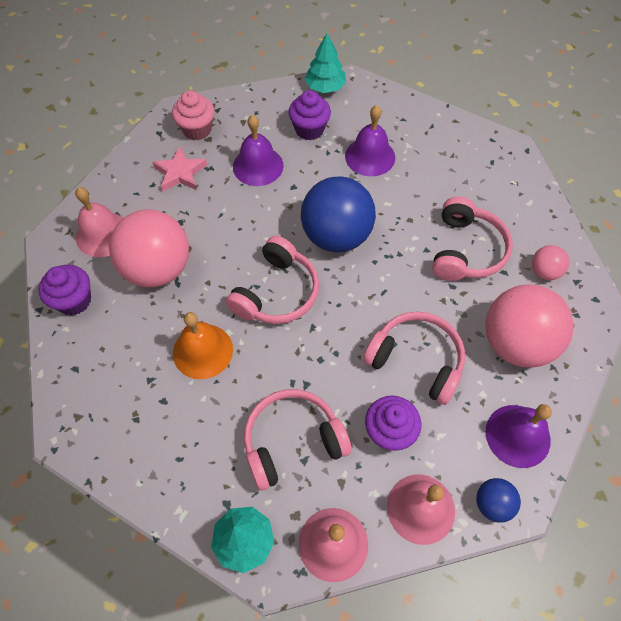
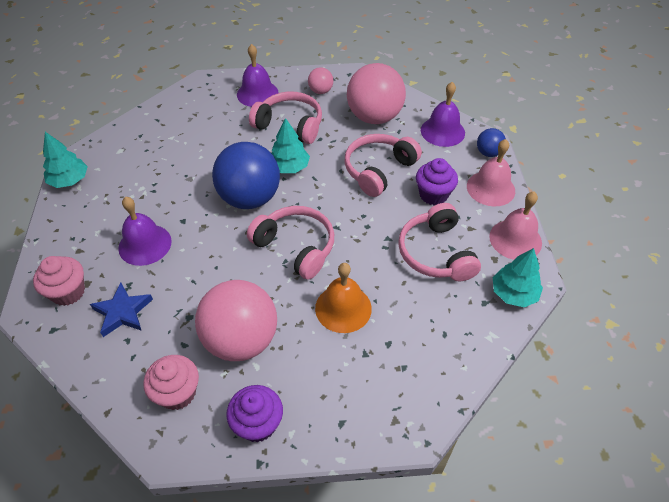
camera: 80 degrees left, 10 degrees down
pink bell [75,187,123,257] -> pink cupcake [143,355,199,410]
pink star [153,147,207,191] -> blue star [90,283,153,337]
purple cupcake [288,90,331,140] -> none
purple bell [345,105,395,176] -> purple bell moved to [237,44,279,107]
none -> turquoise tree [271,118,310,173]

